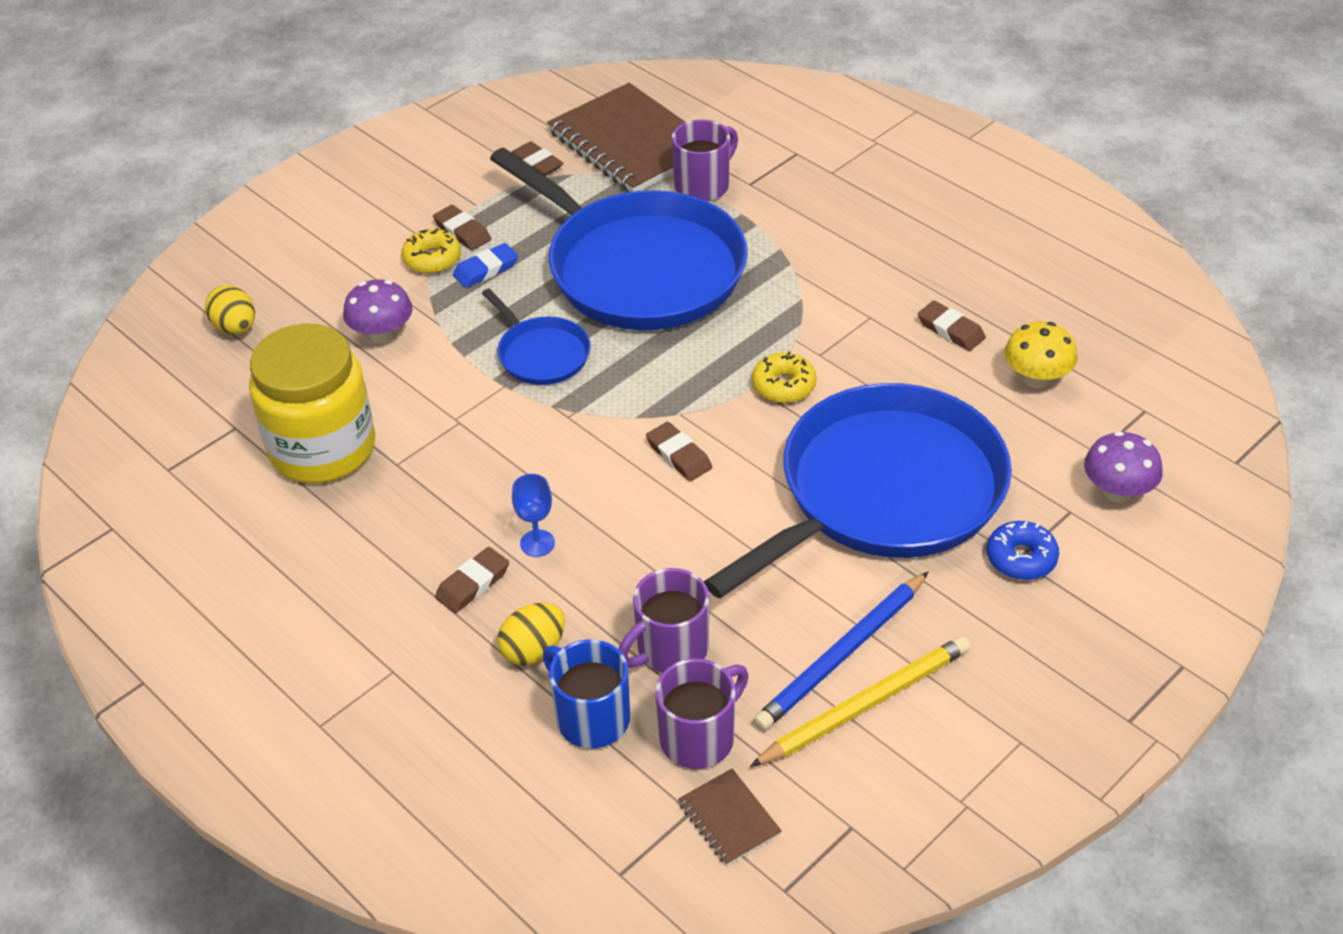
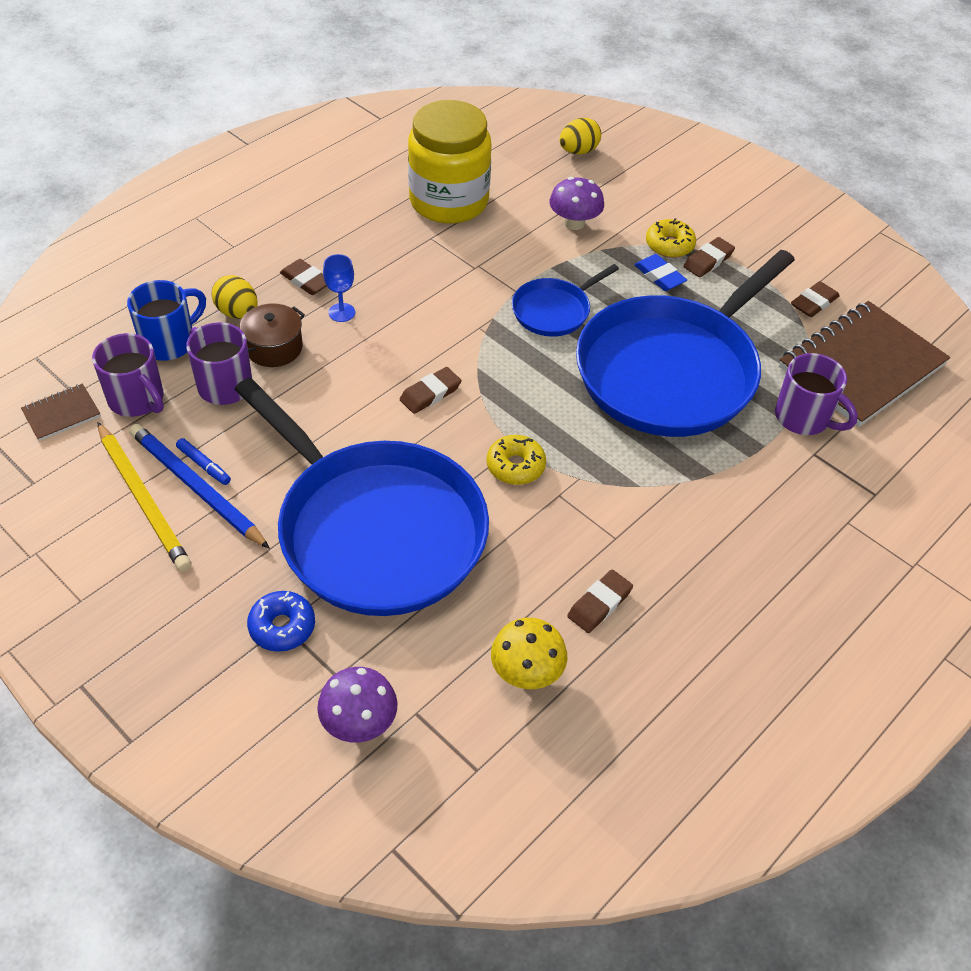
camera: 85 degrees right, 5 degrees up
none -> blue marker [176,438,231,485]
none -> brown pot [240,303,305,367]

